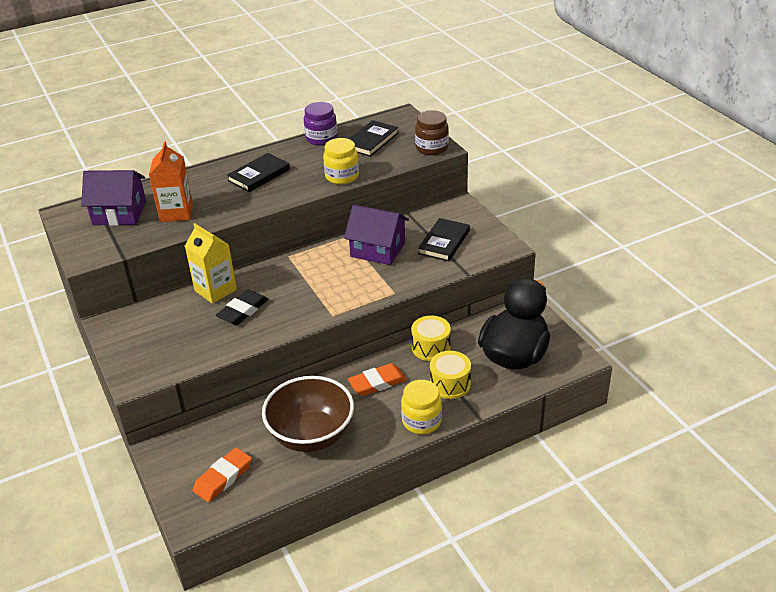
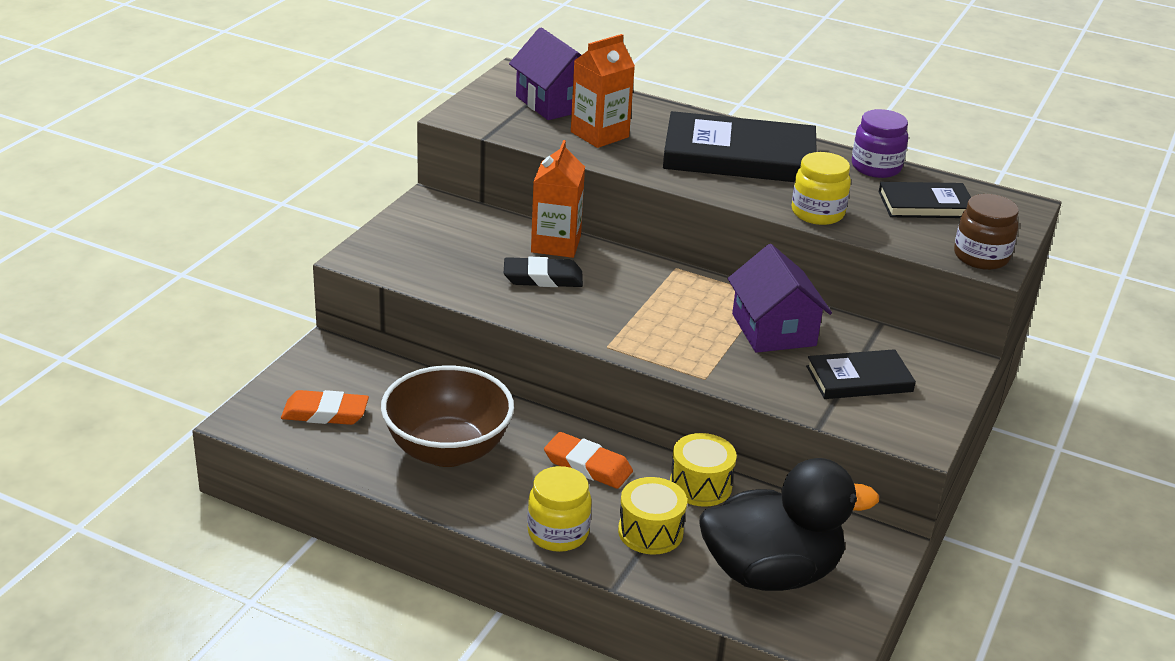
camera: 50 degrees right, 5 degrees down
yellow carton [185,223,237,304] -> orange carton [531,140,585,258]
black book [227,153,290,192] -> black book [663,111,817,182], size x1.80

